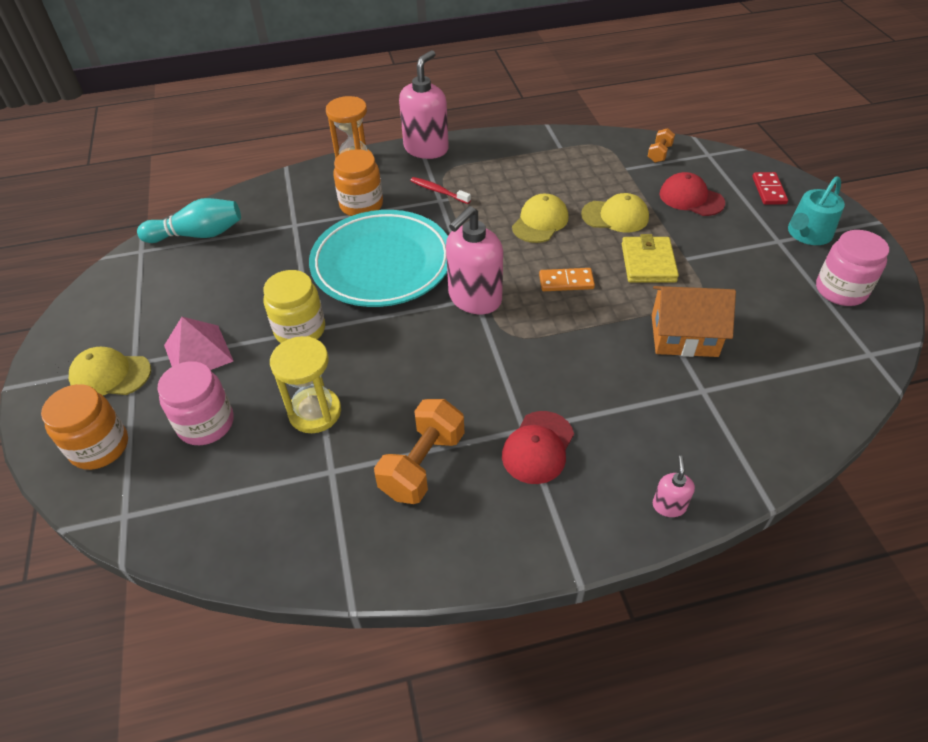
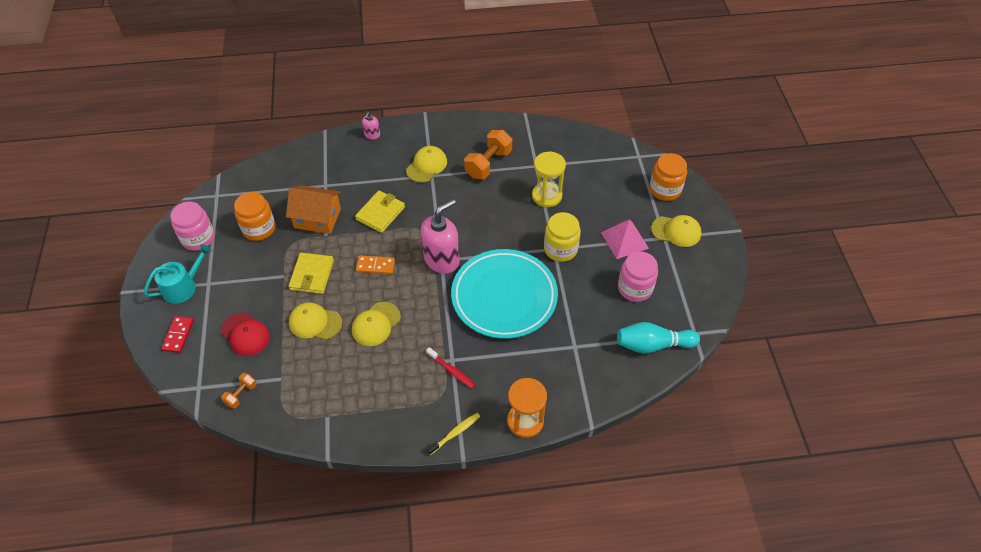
camera: 175 degrees left, 5 degrees up
pink jar [157,361,234,445] -> pink jar moved to [618,251,658,302]
orange jar [333,149,383,216] -> orange jar moved to [234,192,275,241]
pink soap dispenser [399,50,449,159] -> yellow toothbrush [426,413,480,455]
red cap [502,411,574,484] -> yellow cap [406,146,447,183]
none -> yellow wallet [355,191,405,233]

